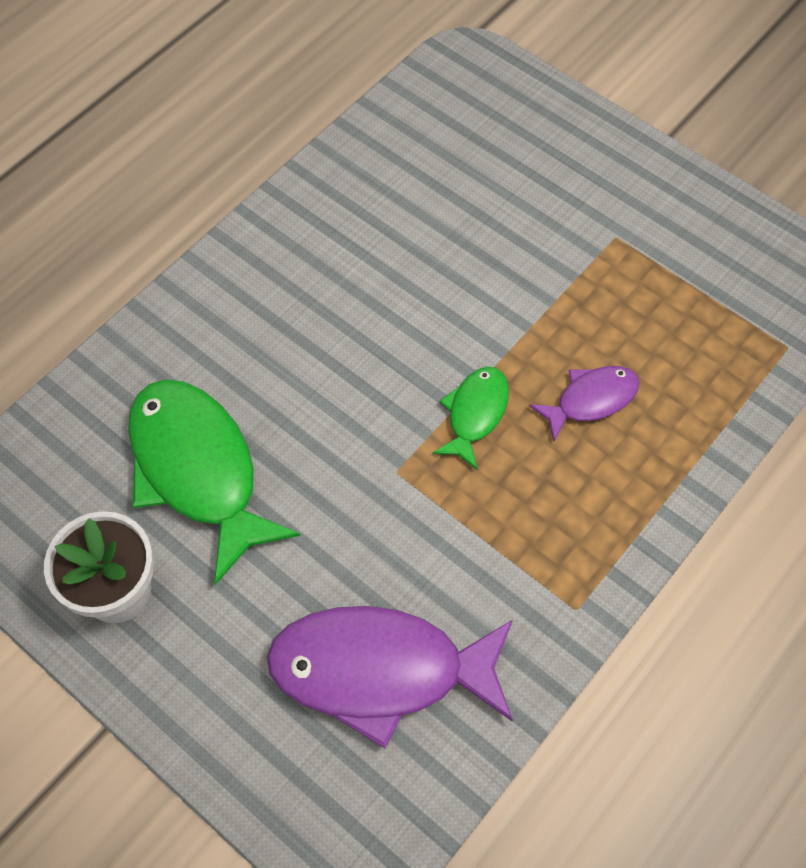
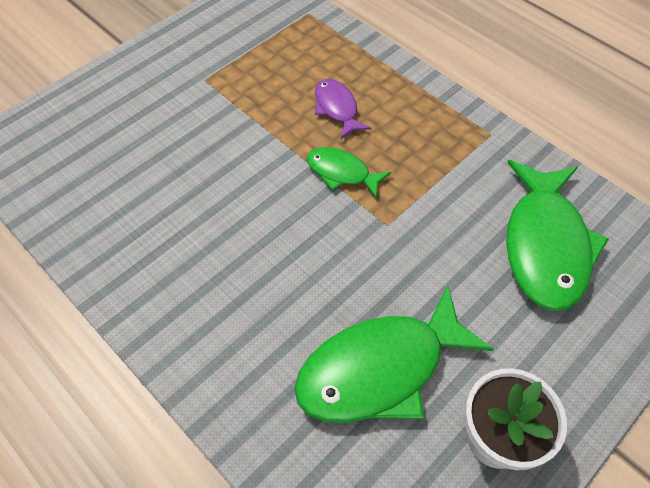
camera: 85 degrees left, 5 degrees down
purple fish [267,606,513,748] -> green fish [506,160,609,311]

